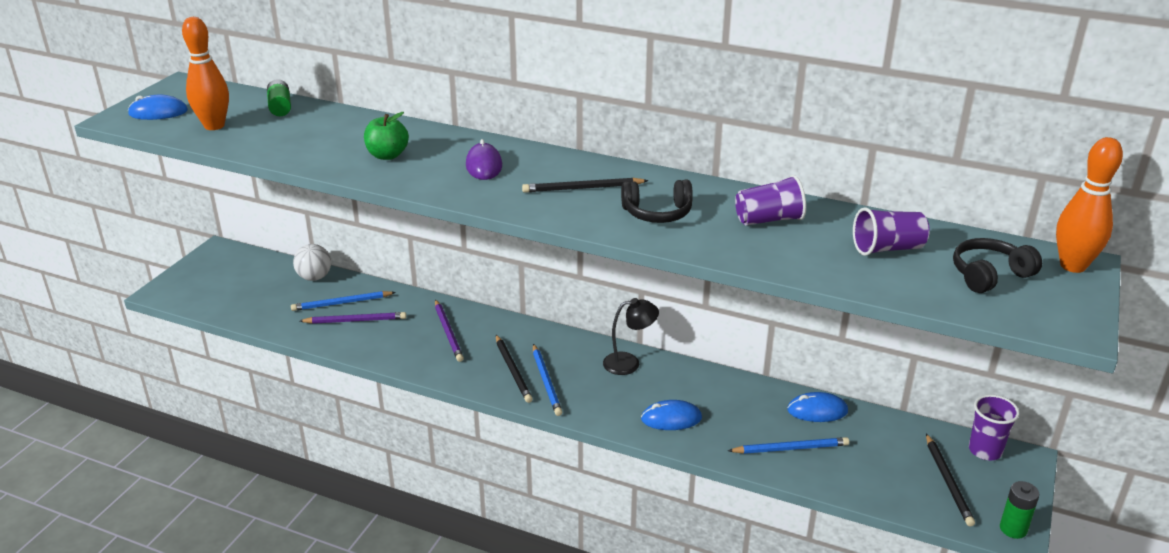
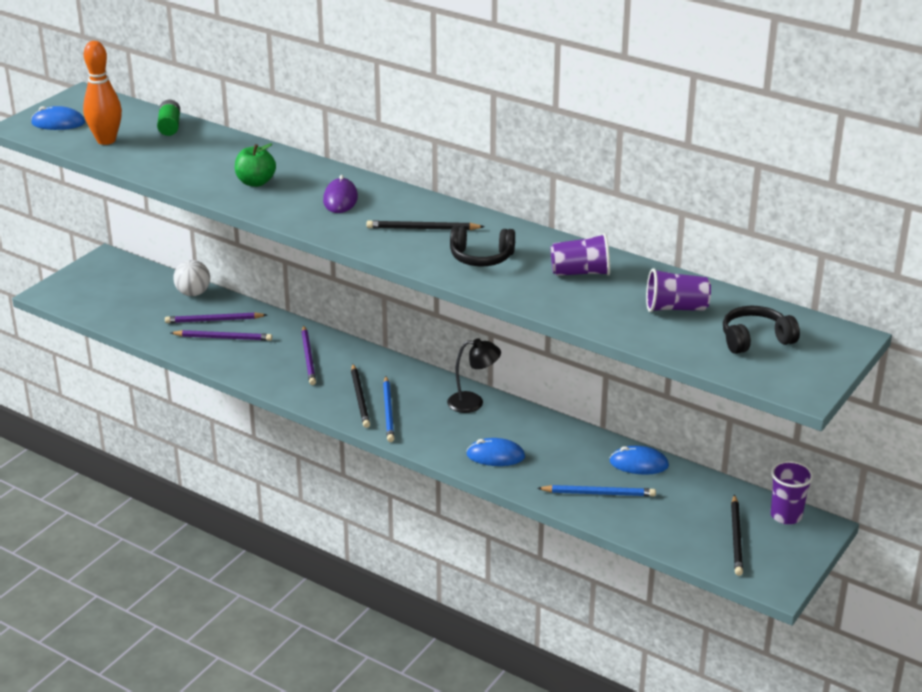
camera: 10 degrees right, 0 degrees up
blue pencil [291,291,396,311] -> purple pencil [165,312,267,323]
green battery [1000,481,1039,539] -> none
orange bowling pin [1056,137,1123,273] -> none

